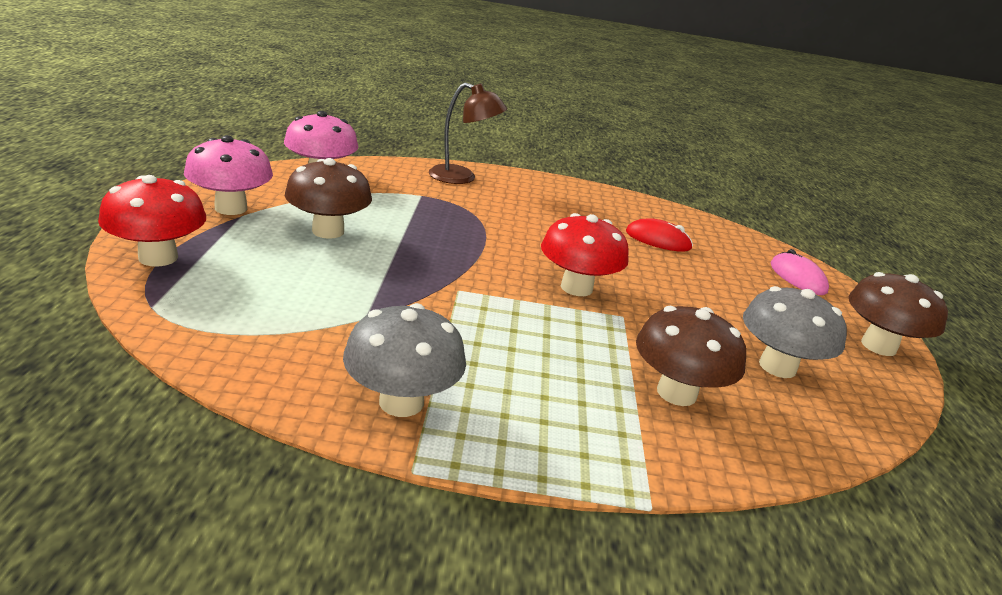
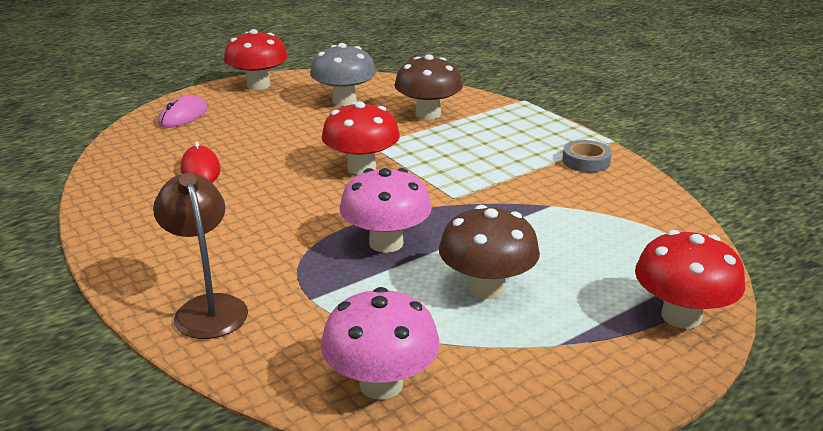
camera: 125 degrees left, 0 degrees up
pink mushroom [184,135,273,215] -> pink mushroom moved to [339,168,432,253]
grey mushroom [343,303,466,417] -> grey tape [562,140,612,173]
brown mushroom [848,272,948,356] -> red mushroom [224,29,288,90]

